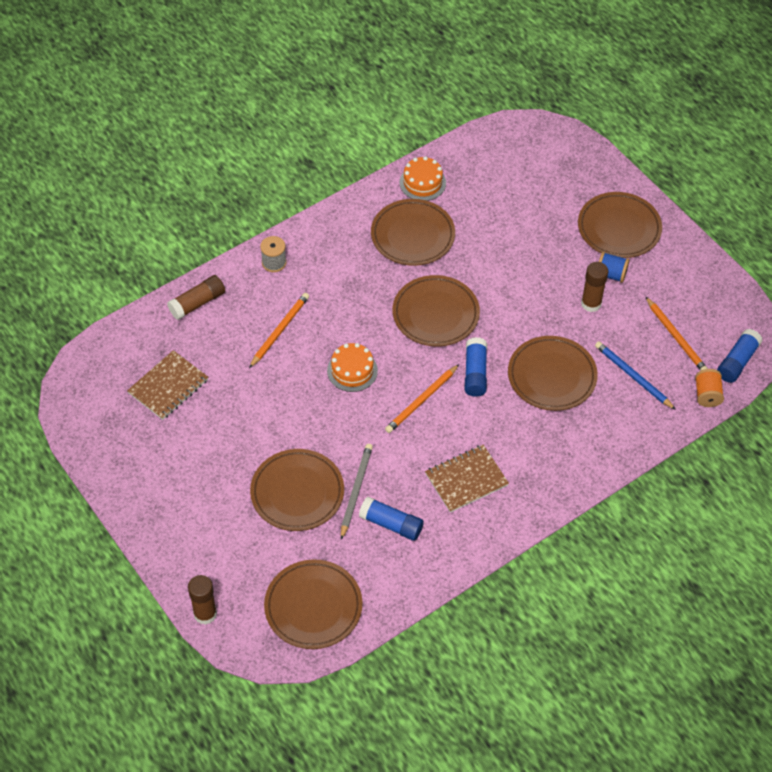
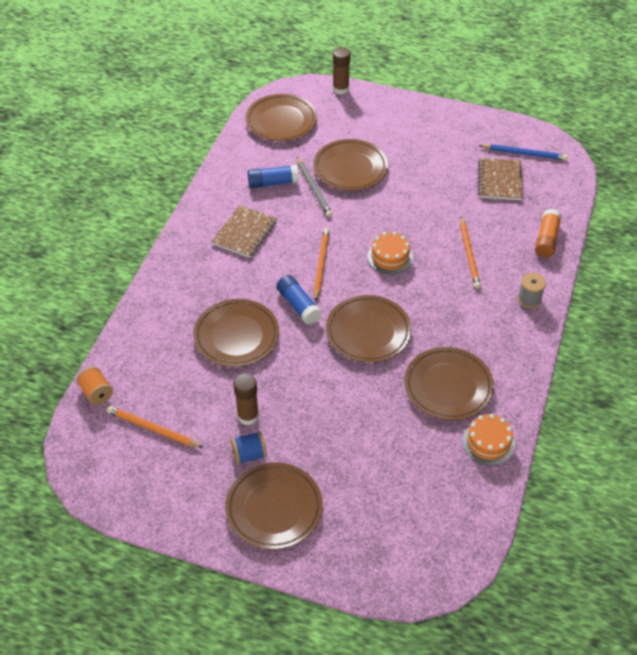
camera: 145 degrees right, 5 degrees down
brown glue stick [167,275,225,320] -> orange glue stick [535,209,562,258]
blue pencil [595,341,676,410] -> blue pencil moved to [479,144,568,160]
blue glue stick [717,329,763,383] -> none

